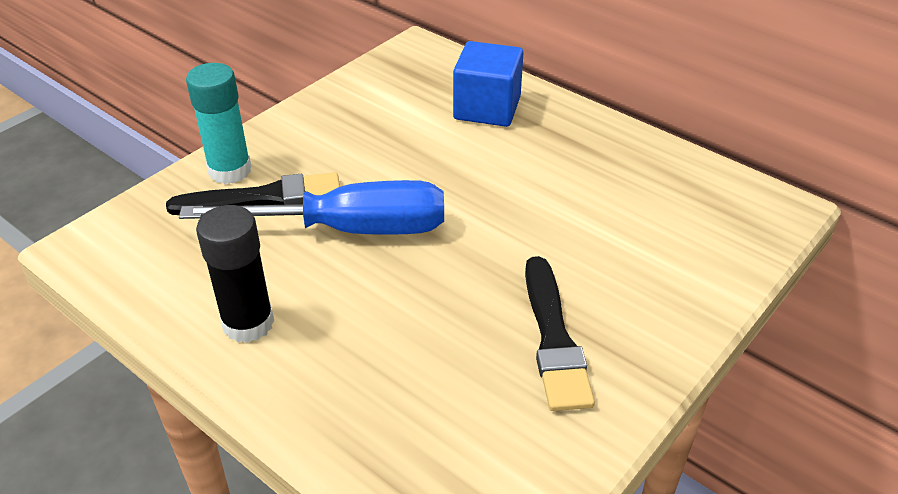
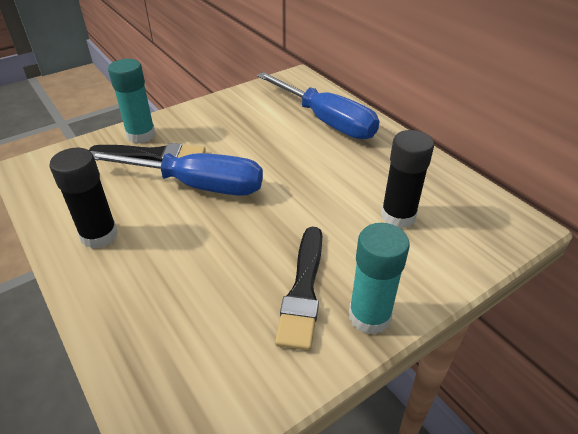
camera: 15 degrees right, 0 degrees up
blue cube [453,41,524,127] -> blue screwdriver [257,72,379,139]
none -> turquoise glue stick [349,223,410,334]
none -> black glue stick [381,130,434,228]

